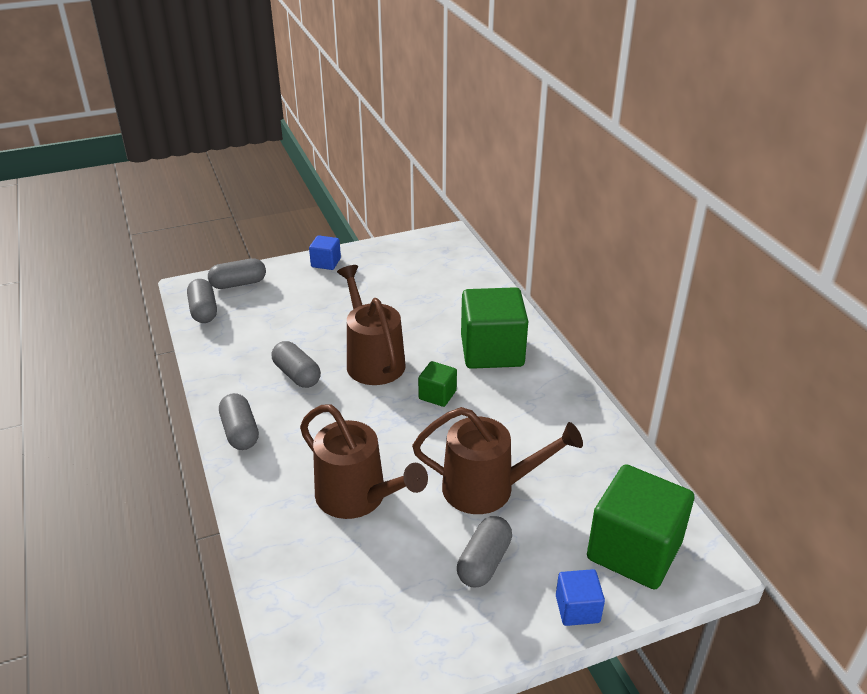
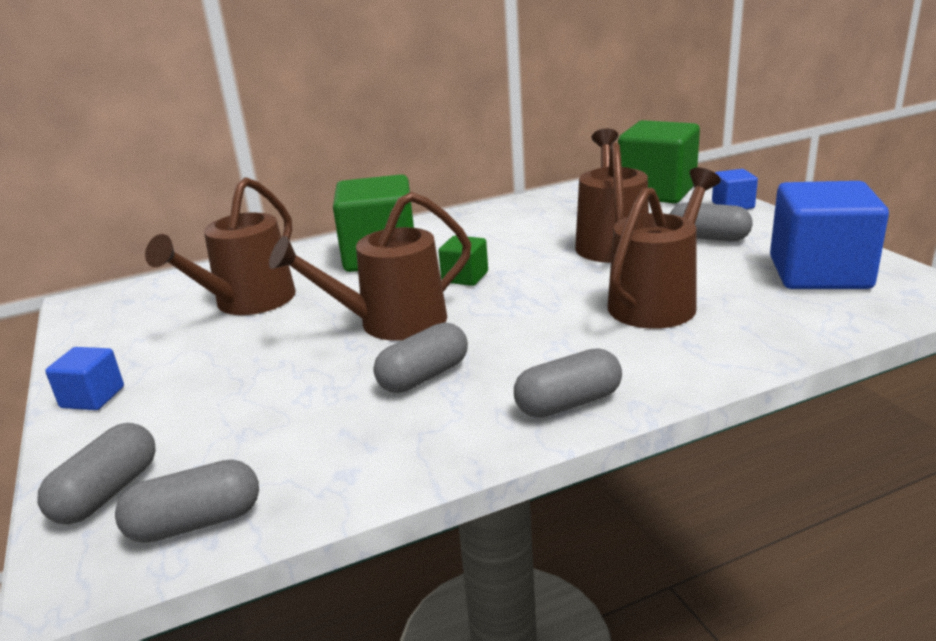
camera: 90 degrees left, 10 degrees down
grey capsule [208,258,266,289] -> grey capsule turned 45 degrees clockwise [37,423,156,525]
none -> brown watering can [145,177,296,315]
none -> blue cube [770,181,889,289]

